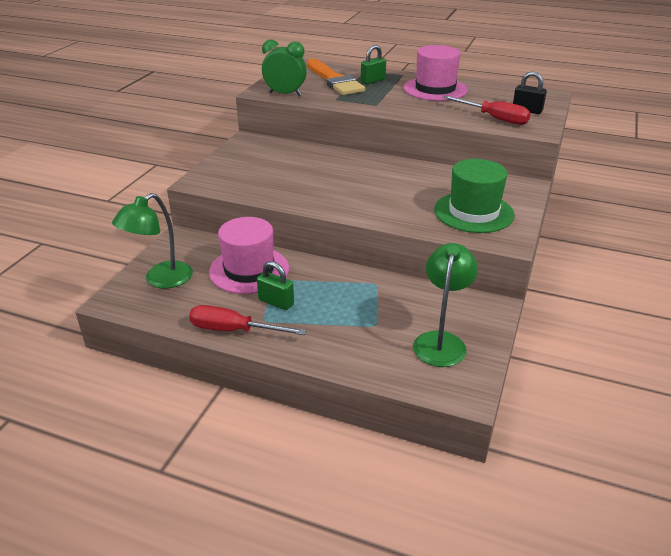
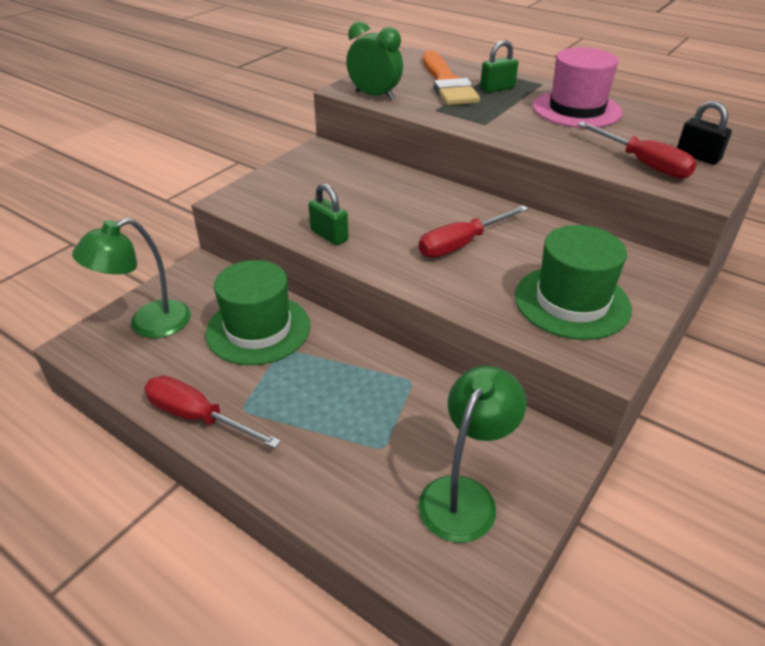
camera: 15 degrees right, 5 degrees up
pink hat [209,217,289,294] -> green hat [205,260,310,365]
green padlock [257,261,294,310] -> green padlock moved to [308,183,349,246]
none -> red screwdriver [419,205,529,258]

